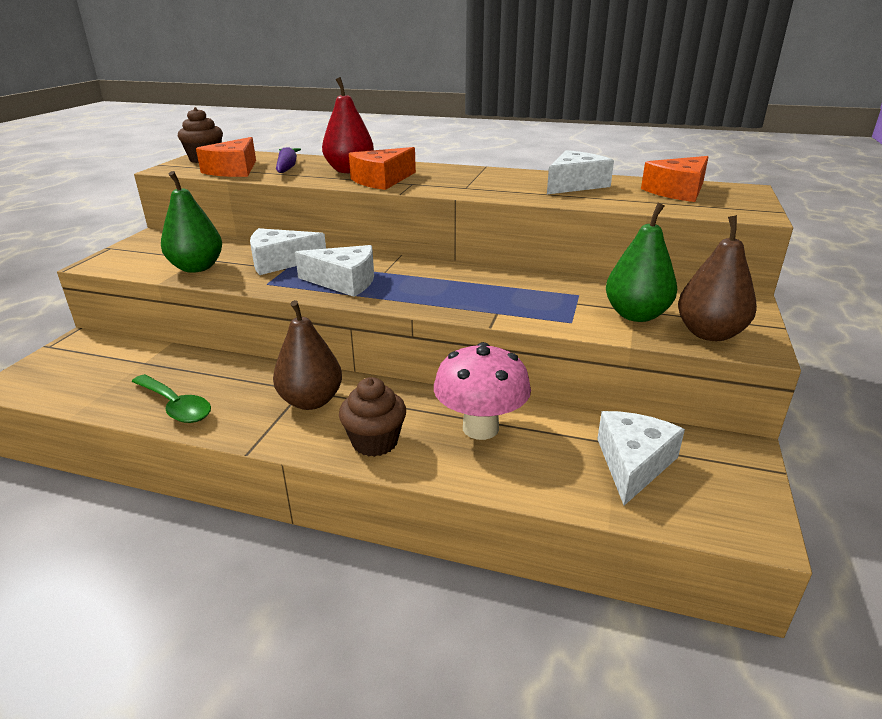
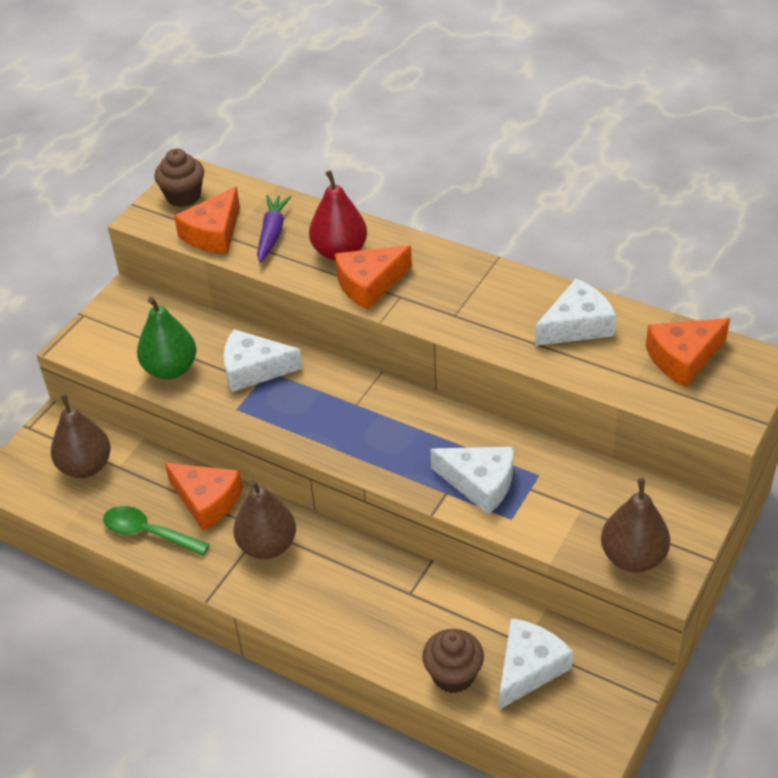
camera: 15 degrees right, 15 degrees up
green spoon [132,374,211,423] -> green spoon turned 150 degrees clockwise [103,506,210,556]
white cheese [295,245,374,297] -> white cheese moved to [430,447,514,515]
brown cupcake [339,377,406,457] -> brown cupcake moved to [422,629,484,693]
pink mushroom [434,342,531,440] -> none
green pear [606,203,677,322] -> none
none -> brown pear [51,394,111,478]
none -> orange cheese [165,463,243,531]

